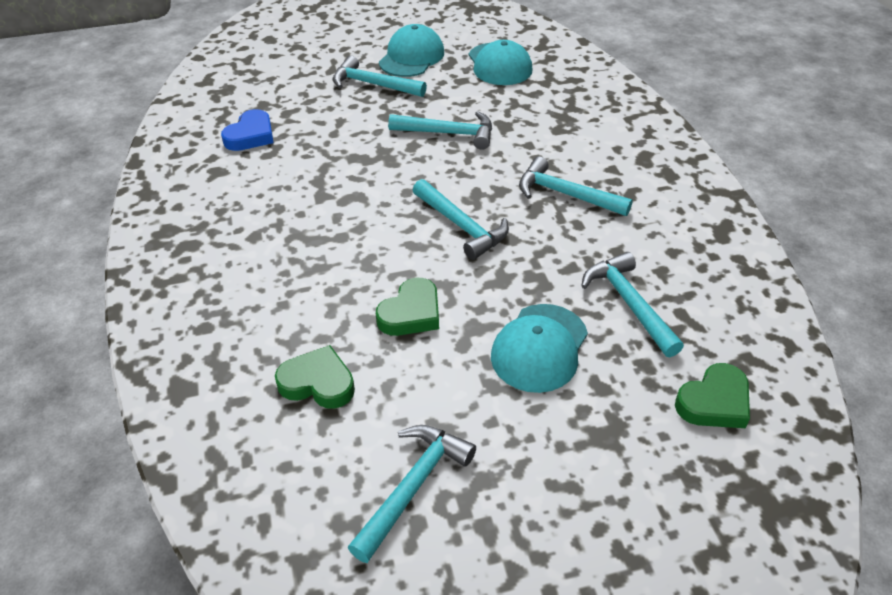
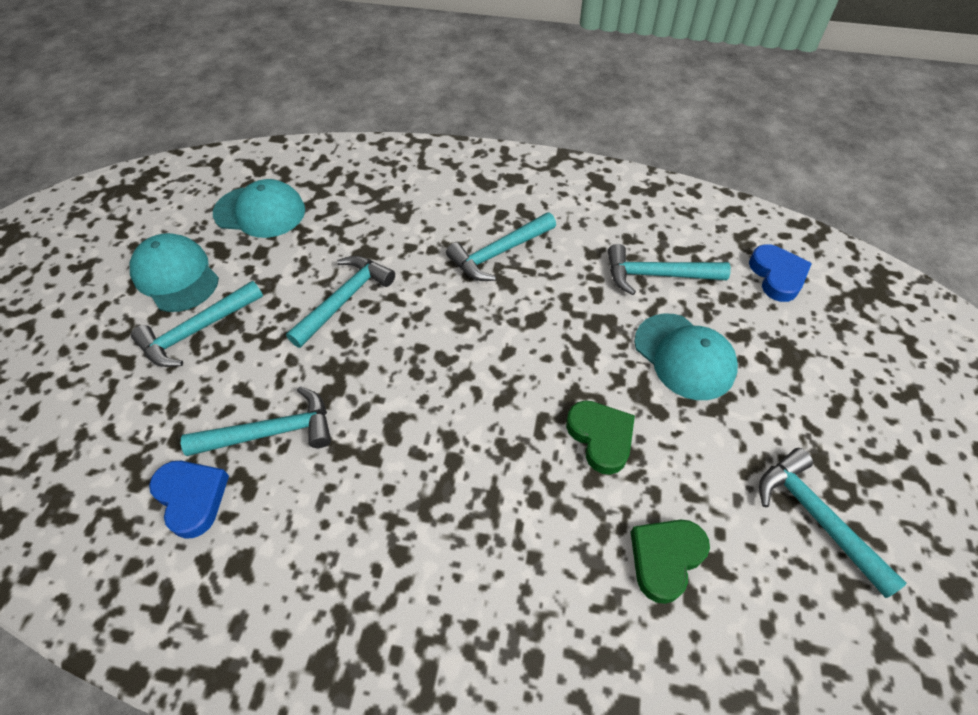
camera: 65 degrees left, 10 degrees up
turquoise hammer [413,179,509,260] -> turquoise hammer moved to [181,386,331,456]
green heart [675,363,750,428] -> blue heart [749,244,812,302]

